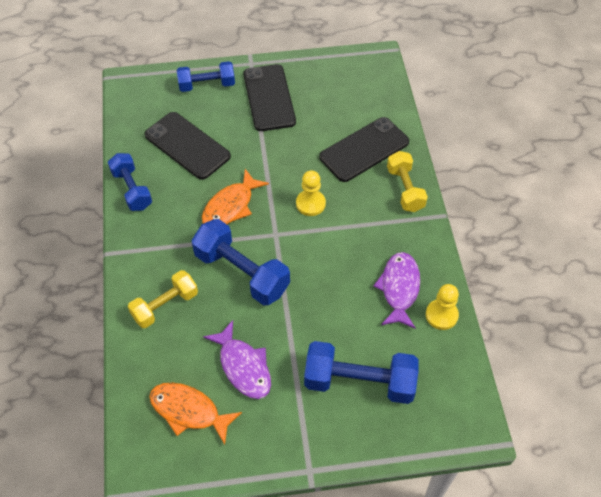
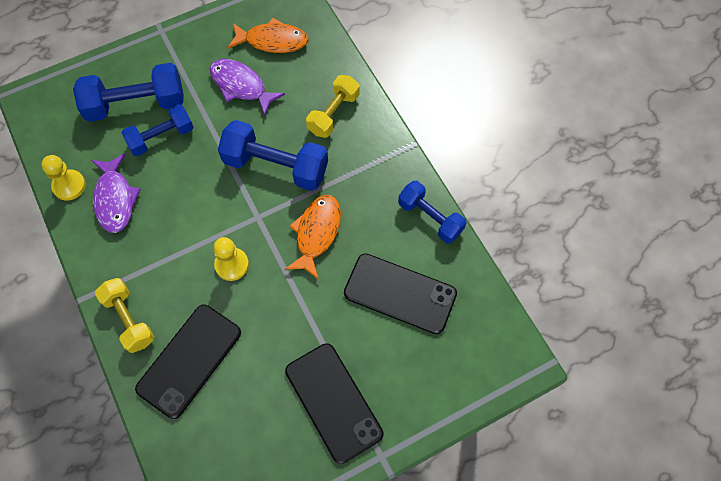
camera: 160 degrees right, 10 degrees up
blue dumbbell [177,61,235,92] -> blue dumbbell moved to [122,104,194,156]

